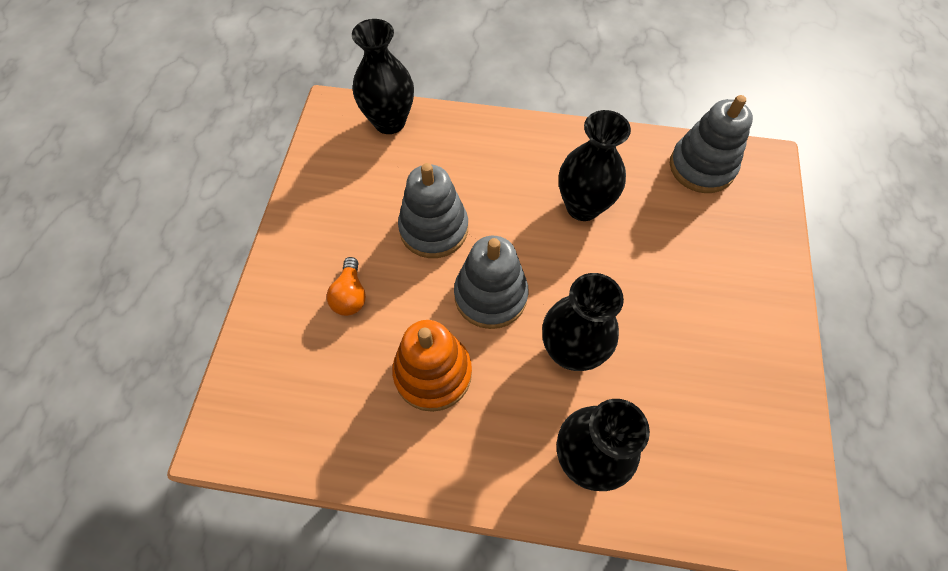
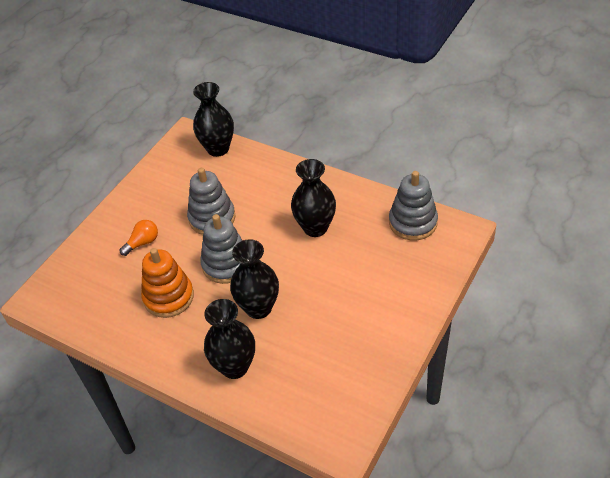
camera: 25 degrees right, 15 degrees down
orange light bulb [327,257,366,316] -> orange light bulb turned 150 degrees counterclockwise [120,220,158,256]

